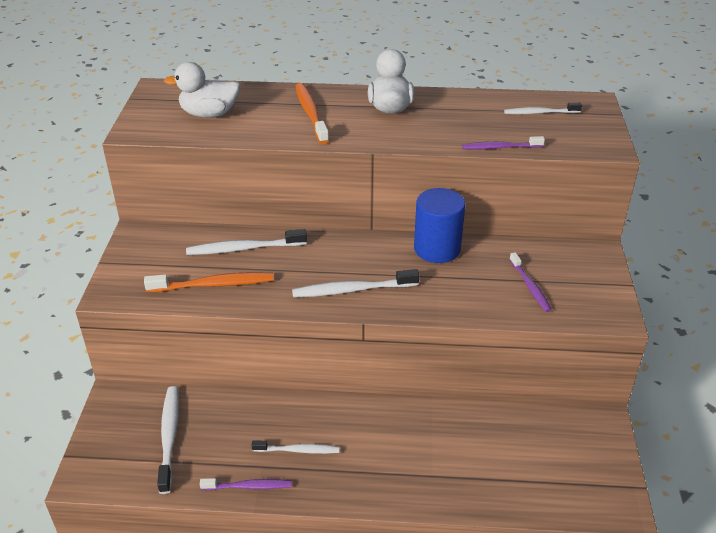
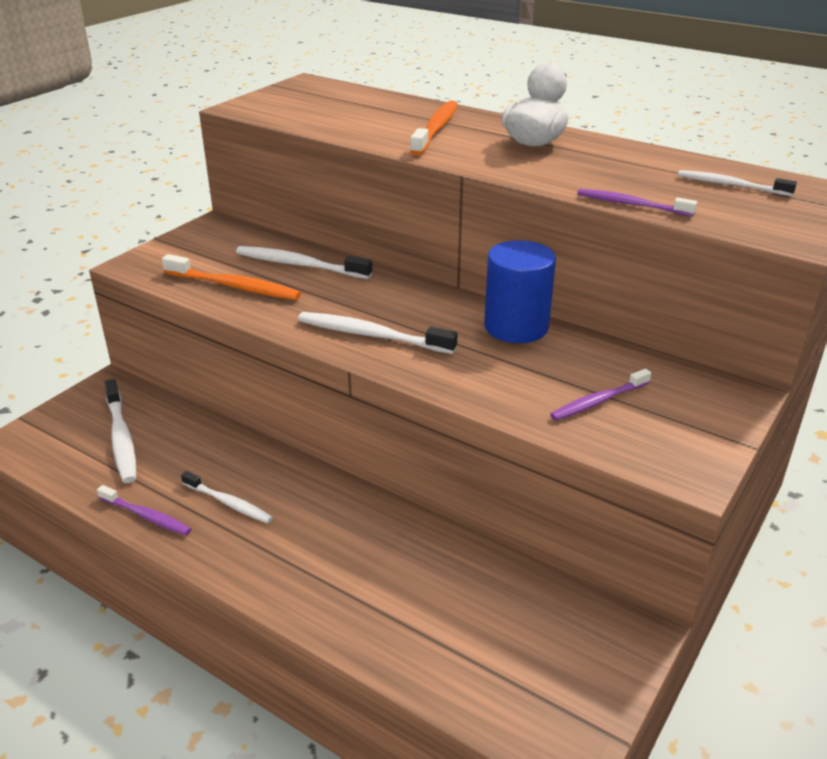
camera: 30 degrees right, 5 degrees down
white toothbrush [157,386,179,494] -> white toothbrush turned 135 degrees clockwise [104,379,136,483]
white duck [164,62,240,118] -> none
purple toothbrush [509,252,552,312] -> purple toothbrush turned 45 degrees clockwise [550,369,651,420]

